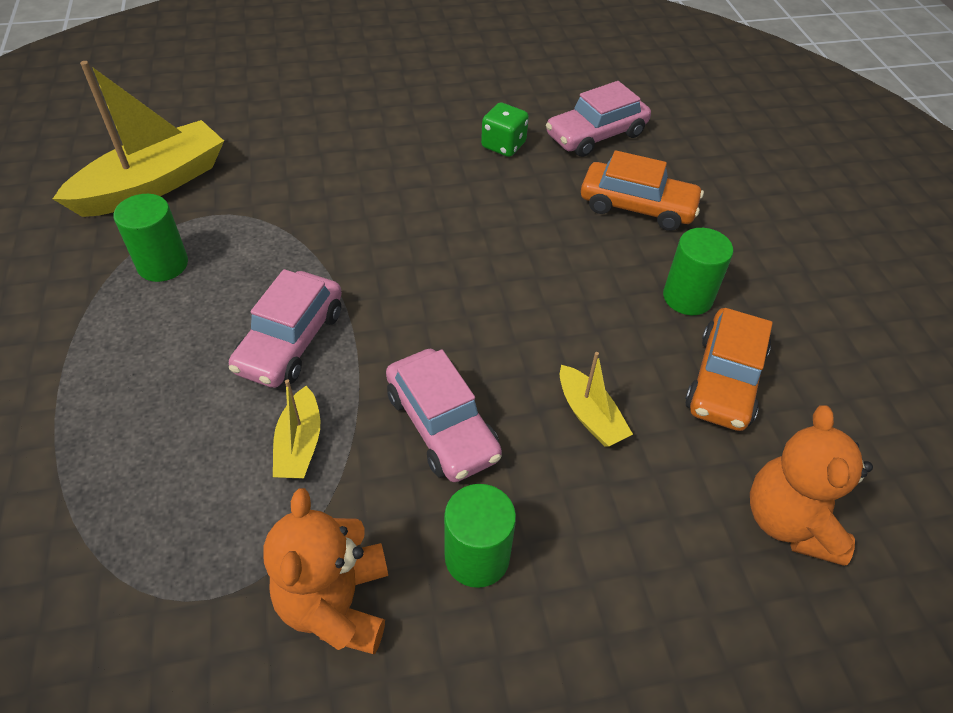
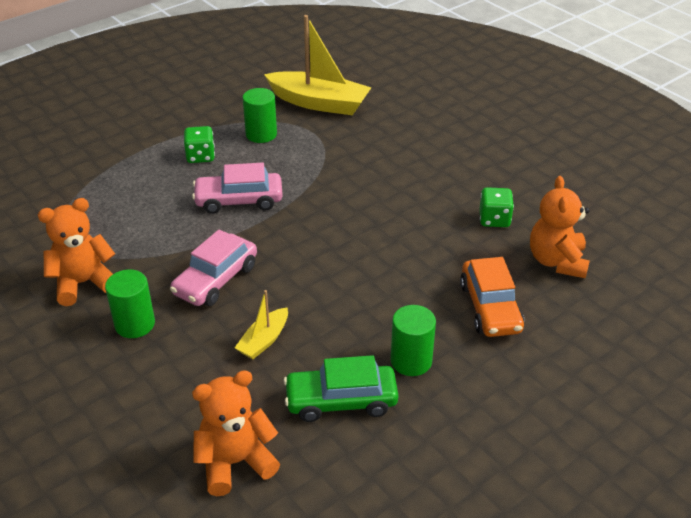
camera: 65 degrees right, 10 degrees down
yellow boat [273,379,320,478] -> none
pink car [546,81,651,157] -> orange teddy bear [530,176,590,278]
orange car [685,308,773,431] -> green car [284,355,398,422]
none -> green dice [184,126,215,163]

